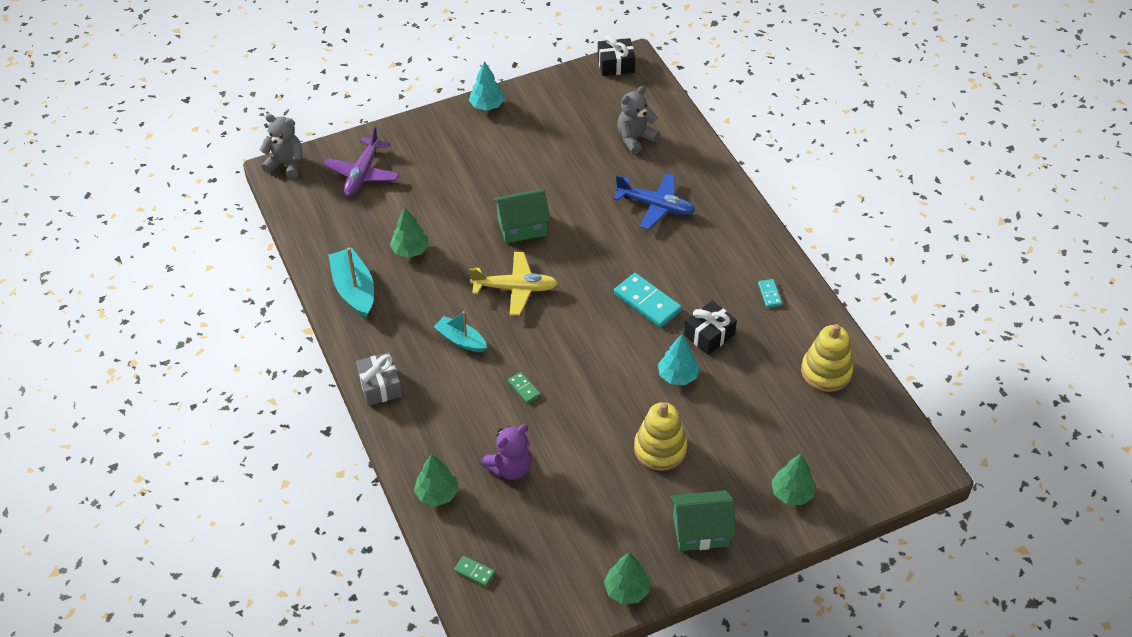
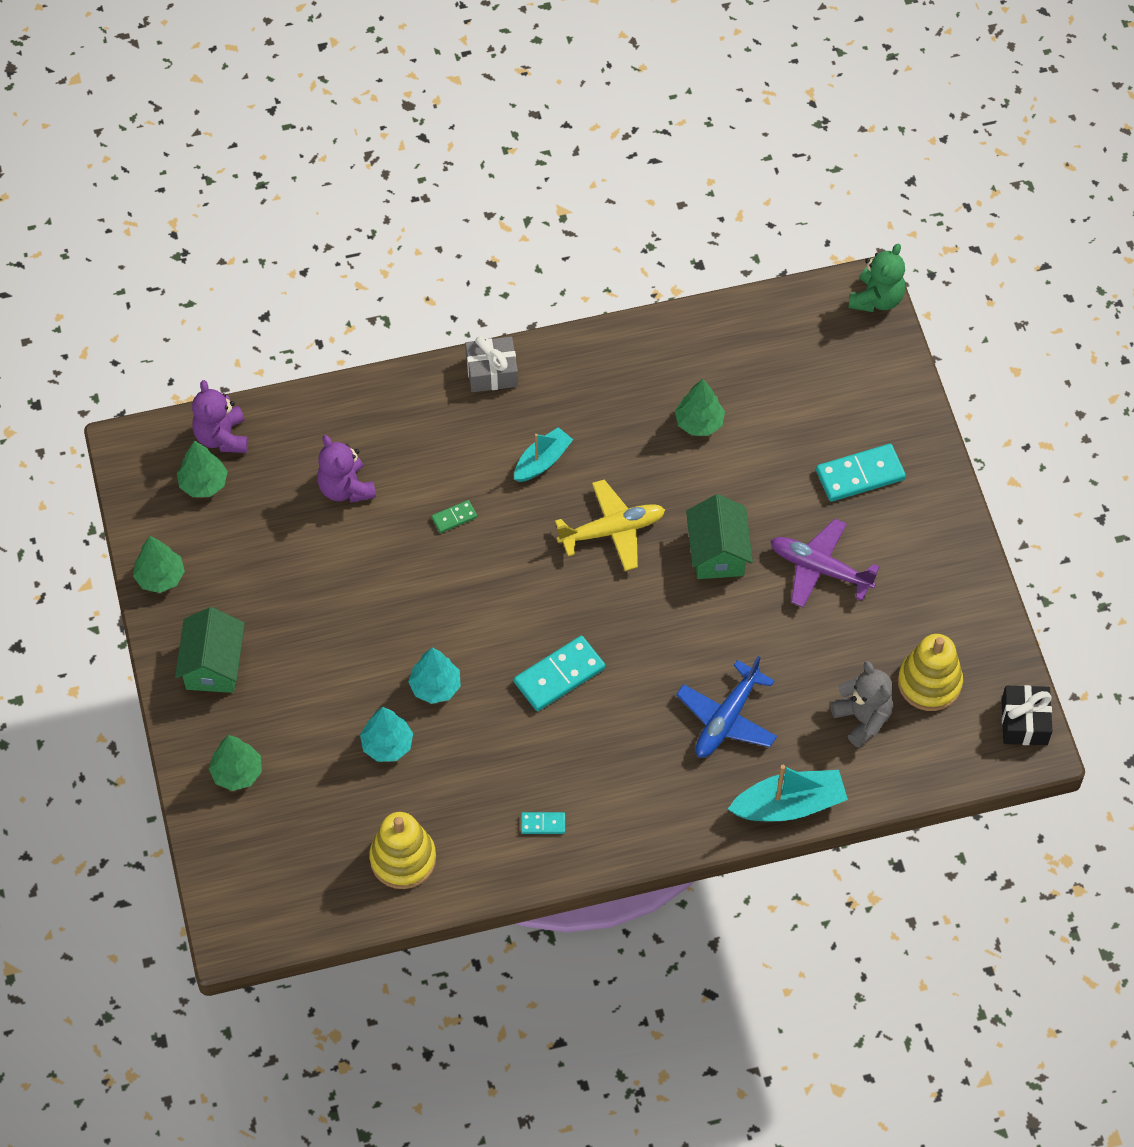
camera: 100 degrees right, 10 degrees up
grey teddy bear [260,114,303,179] -> green teddy bear [848,244,905,312]
purple plane [324,126,399,196] -> purple plane moved to [771,519,880,607]
turquoise boat [328,247,374,318] -> turquoise boat moved to [728,765,848,822]
green tree [414,454,459,506] -> green tree moved to [177,440,228,497]
green domino [454,556,495,587] -> purple teddy bear [192,380,248,453]
turquoise tree [469,61,505,111] -> turquoise tree moved to [360,707,413,762]
yellow plane [469,252,558,316] -> yellow plane turned 120 degrees counterclockwise [555,480,665,571]
yellow stacking toy [634,402,687,471] -> yellow stacking toy moved to [898,634,963,711]
black gift [684,301,737,355] -> none
none -> turquoise domino [816,444,906,502]

